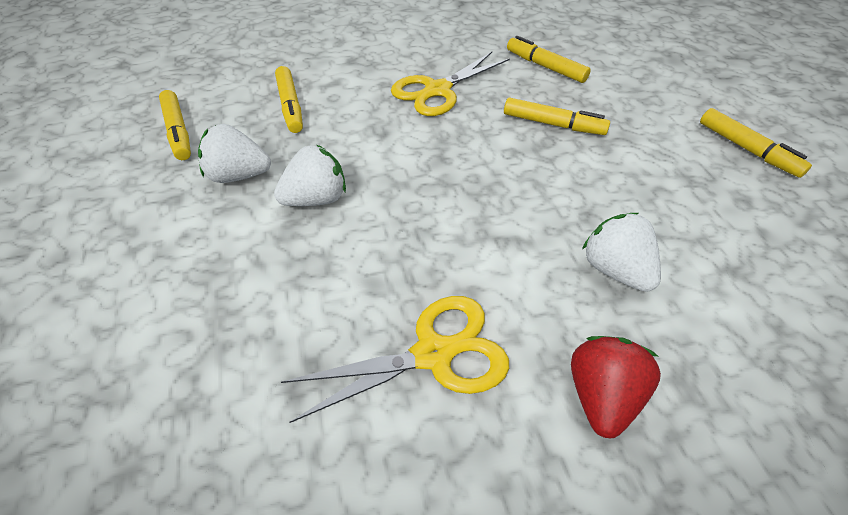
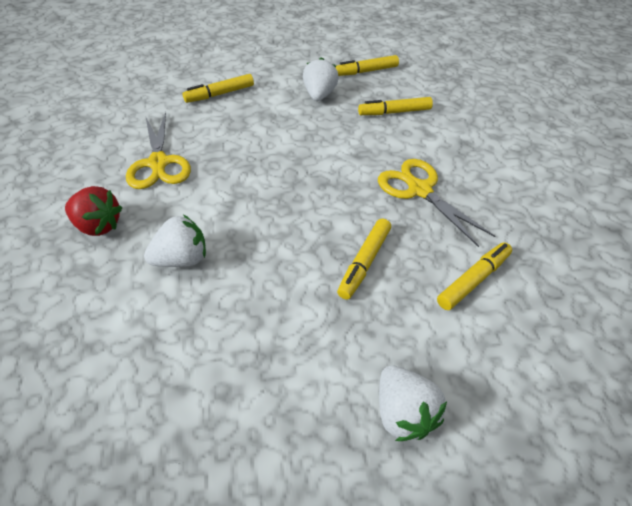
camera: 95 degrees right, 0 degrees up
white strawberry [274,144,346,206] -> white strawberry moved to [379,365,447,441]
yellow marker [700,108,812,178] -> yellow marker moved to [183,74,254,103]

